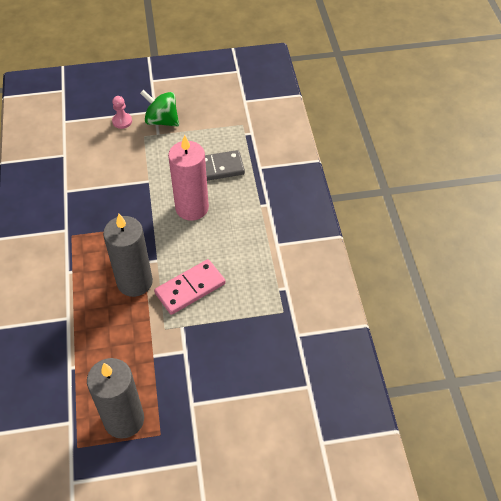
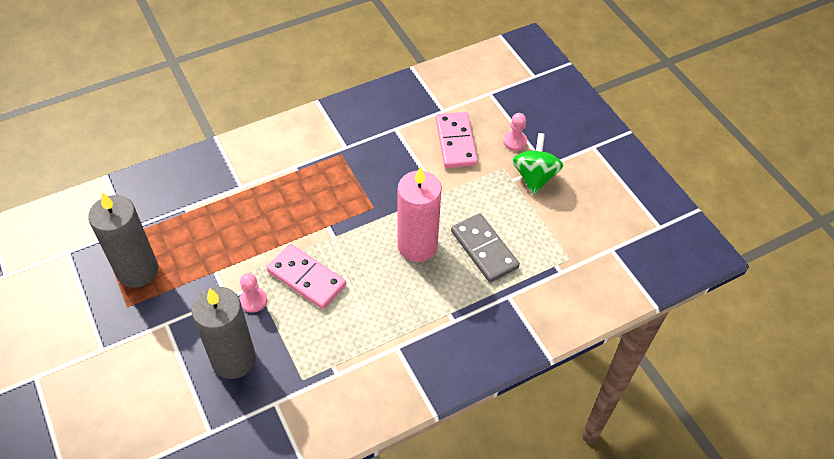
camera: 70 degrees right, 0 degrees up
grey candle [103,213,153,297] -> grey candle moved to [191,287,256,379]
none -> pink pawn [240,273,267,313]
none -> pink domino [436,112,478,168]

